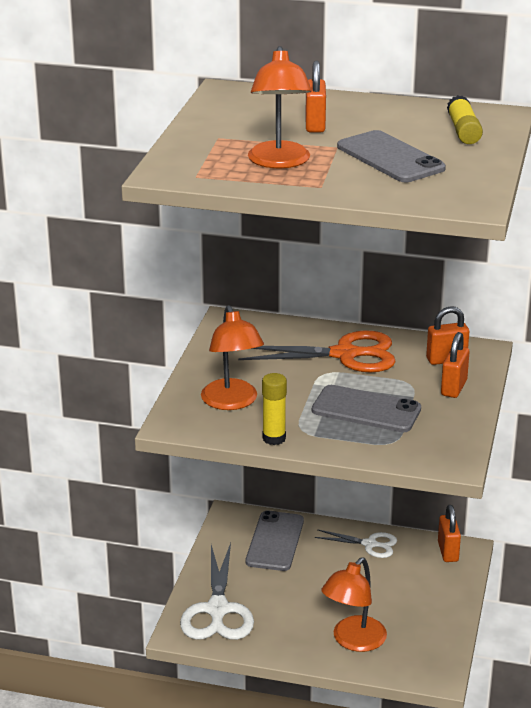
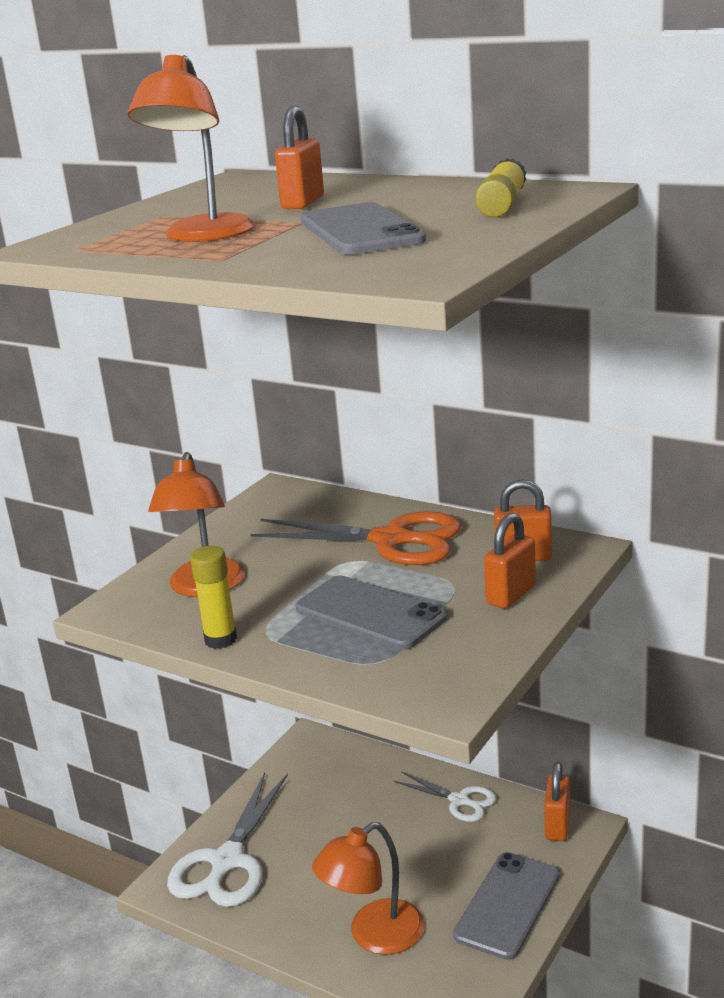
camera: 20 degrees right, 5 degrees down
grey phone [246,510,304,571] -> grey phone moved to [453,852,559,960]

